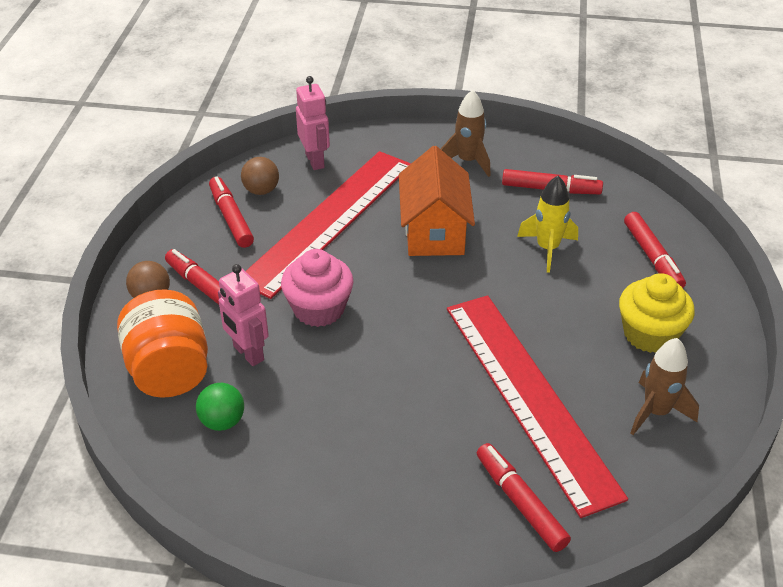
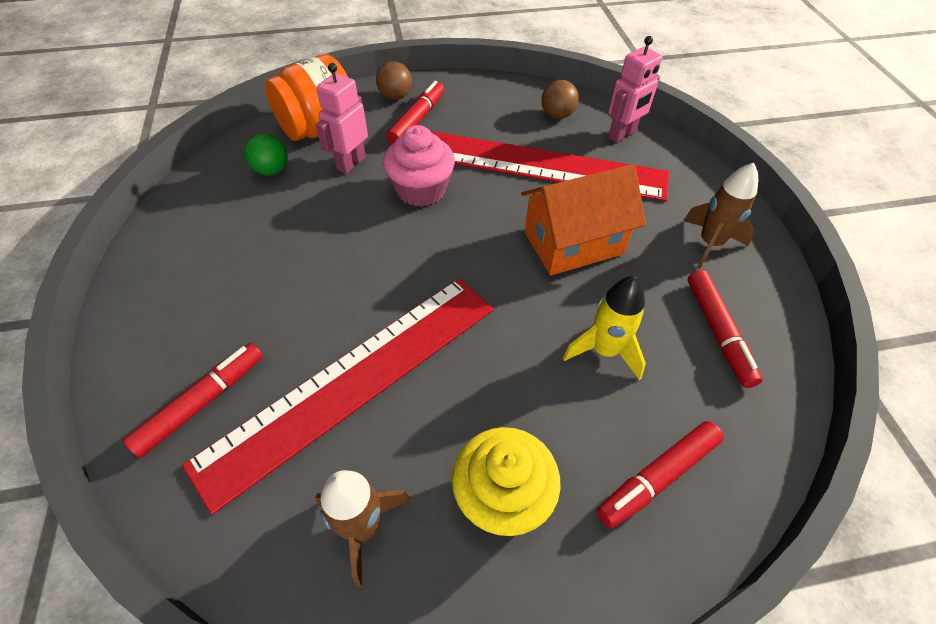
camera: 70 degrees right, 10 degrees up
red marker [209,176,254,248] -> none

